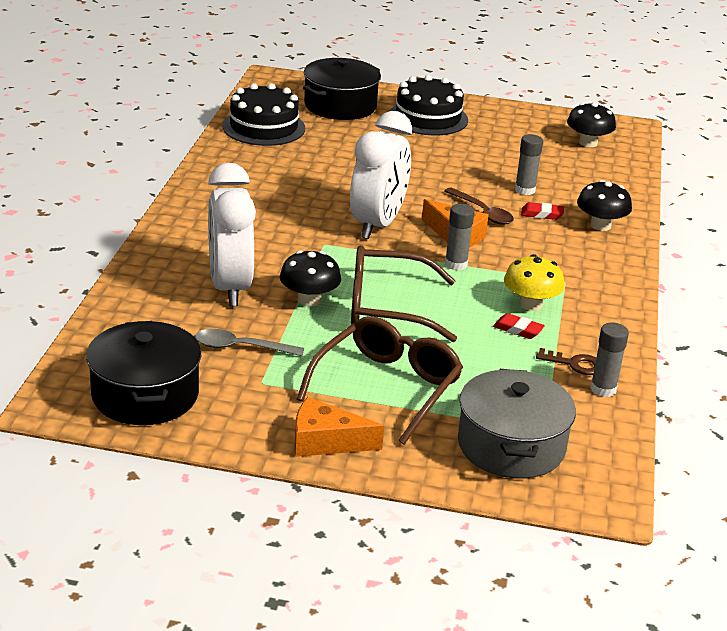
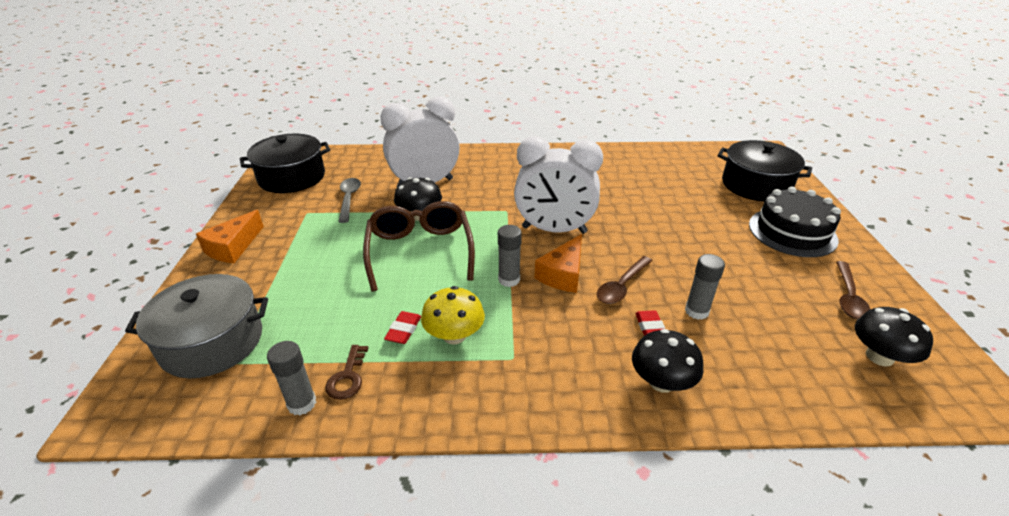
camera: 80 degrees right, 5 degrees up
black cake [223,83,305,146] -> none
orange cheese [294,397,384,457] -> orange cheese turned 150 degrees counterclockwise [196,210,264,263]
brown glasses [297,316,463,445] -> none
none -> brown spoon [836,261,870,319]

